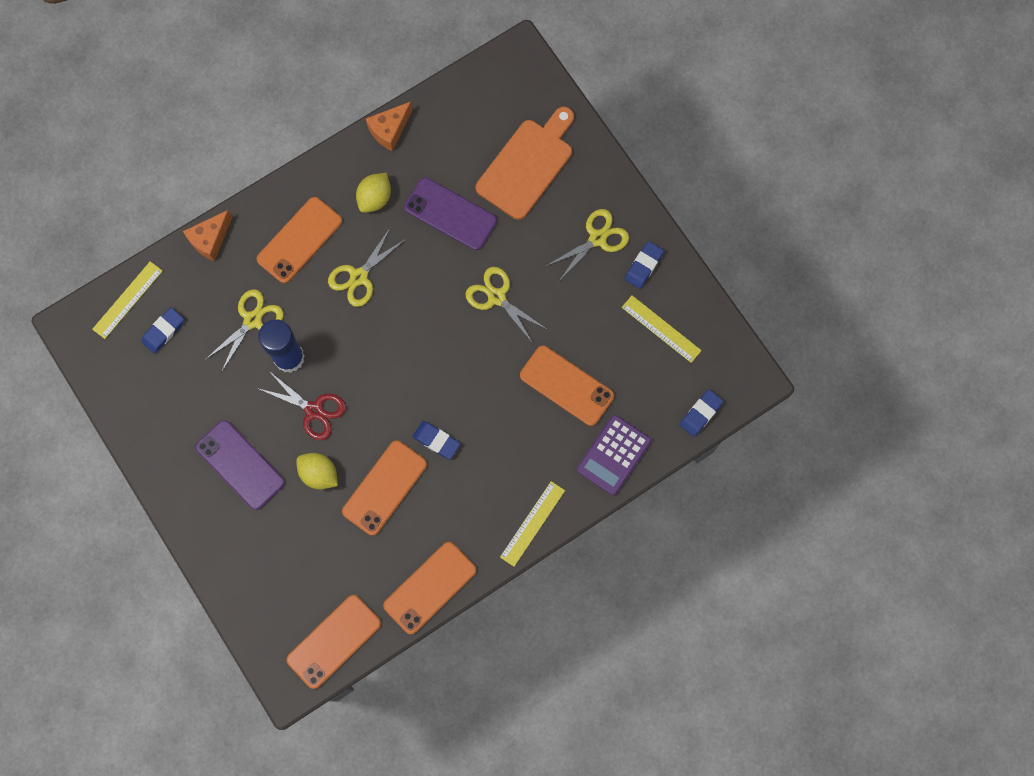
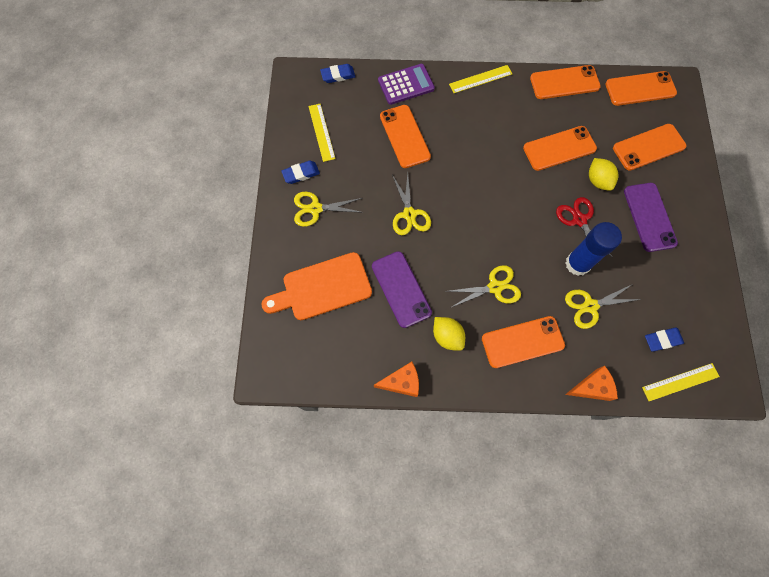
camera: 145 degrees left, 5 degrees down
yellow lemon [356,173,391,213] -> yellow lemon turned 75 degrees clockwise [433,317,465,351]
blue eraser [412,421,461,459] -> none
none -> orange phone [613,124,686,171]

